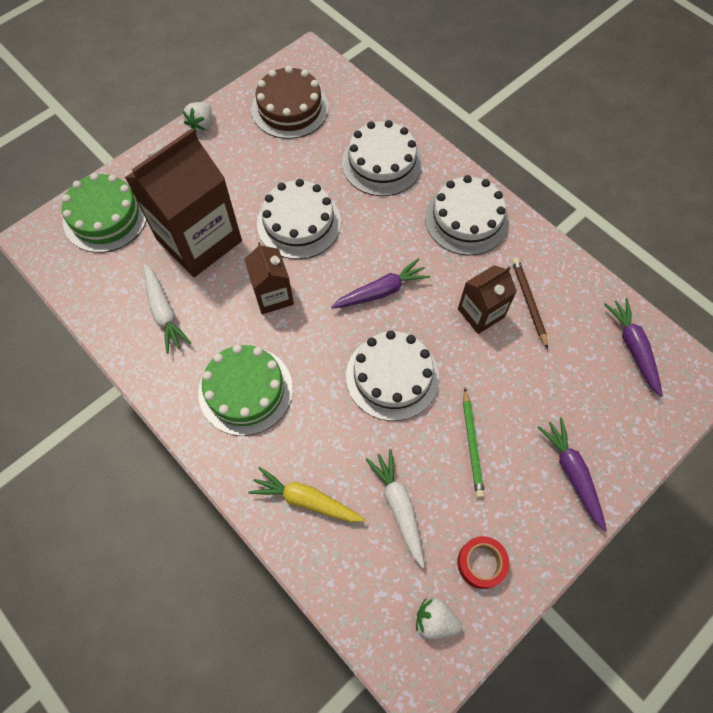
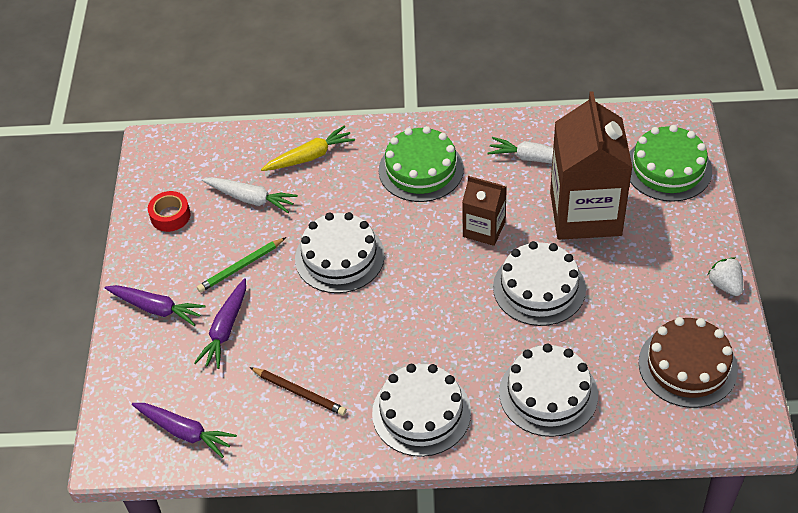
camera: 135 degrees right, 15 degrees down
purple carrot [331,258,430,309] -> purple carrot moved to [194,278,246,369]
white strawberry [416,598,462,640] -> none
brown carton [458,265,517,334] -> none
green pencil [463,388,485,498] -> green pencil turned 75 degrees counterclockwise [197,237,286,292]

